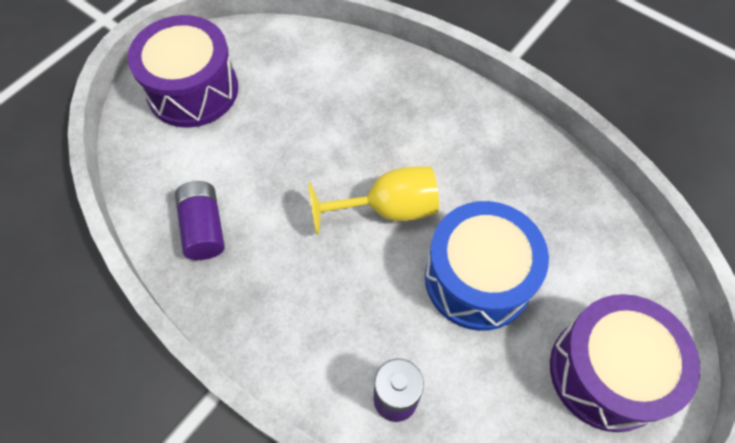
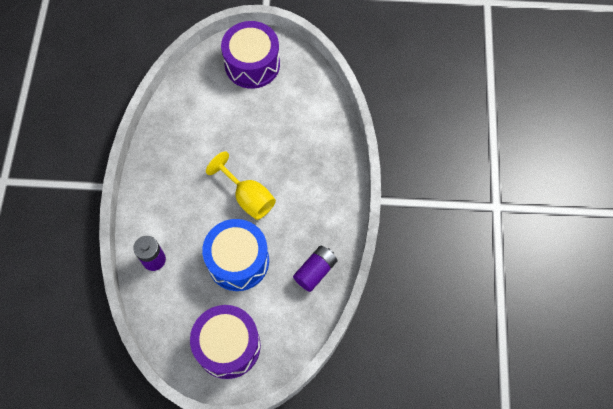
camera: 55 degrees right, 5 degrees up
purple battery [175,181,225,260] -> purple battery moved to [293,246,338,292]

